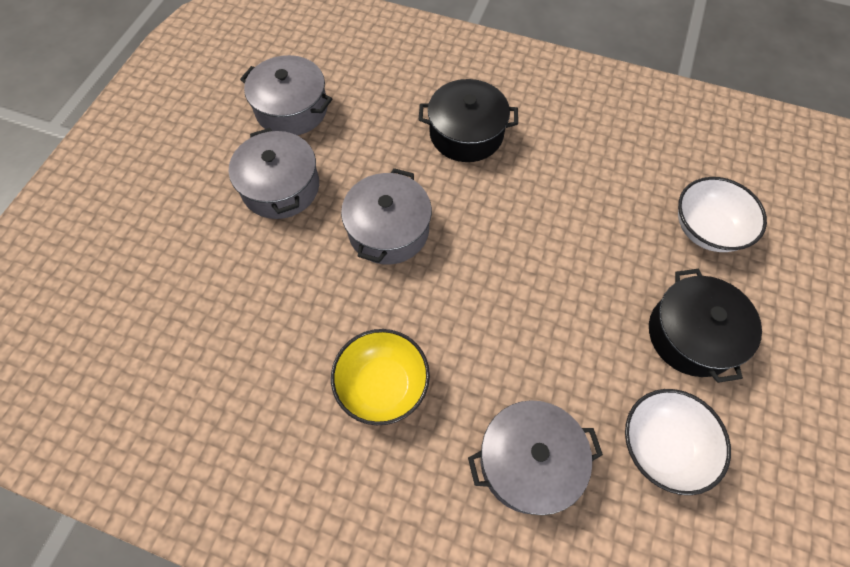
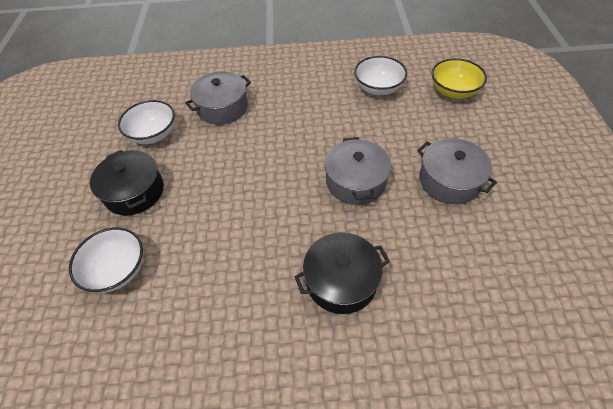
camera: 160 degrees right, 10 degrees down
grey pot [240,55,332,135] -> none
yellow bowl [331,329,430,425] -> yellow bowl moved to [432,58,487,99]
none -> white bowl [354,56,407,95]

